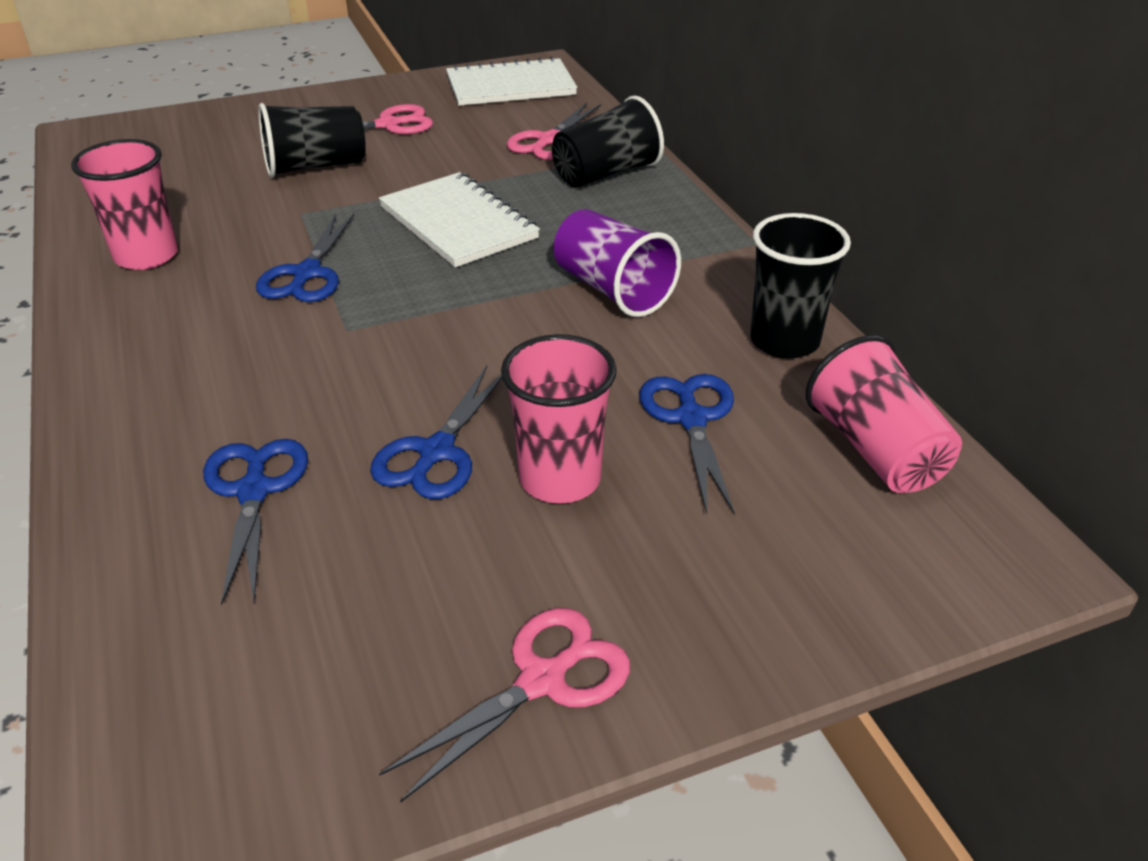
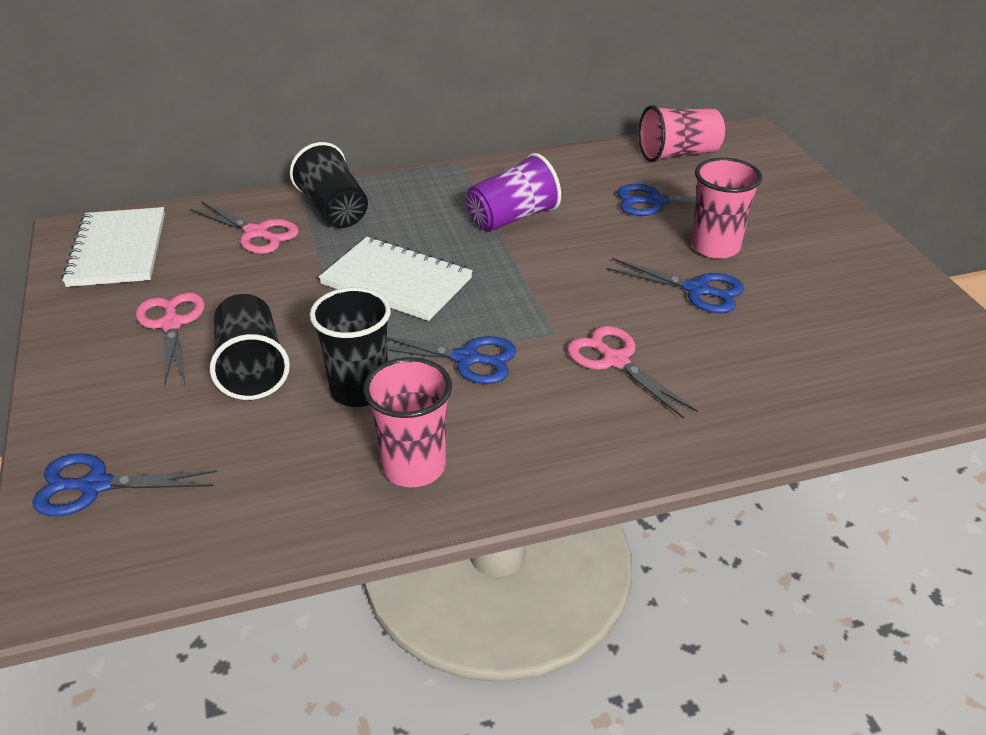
camera: 85 degrees left, 0 degrees up
blue scissors [203,439,308,606] -> blue scissors moved to [32,453,217,517]
white notebook [379,172,540,267] -> white notebook turned 60 degrees clockwise [319,237,473,321]
pink scissors [379,608,630,802] -> pink scissors moved to [567,326,698,419]
black cup [750,213,851,359] -> black cup moved to [310,287,391,407]

